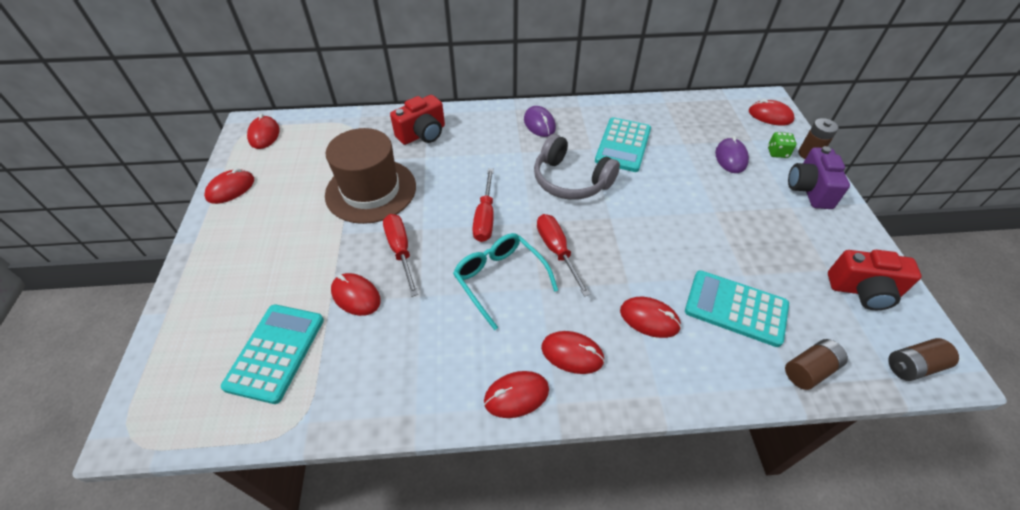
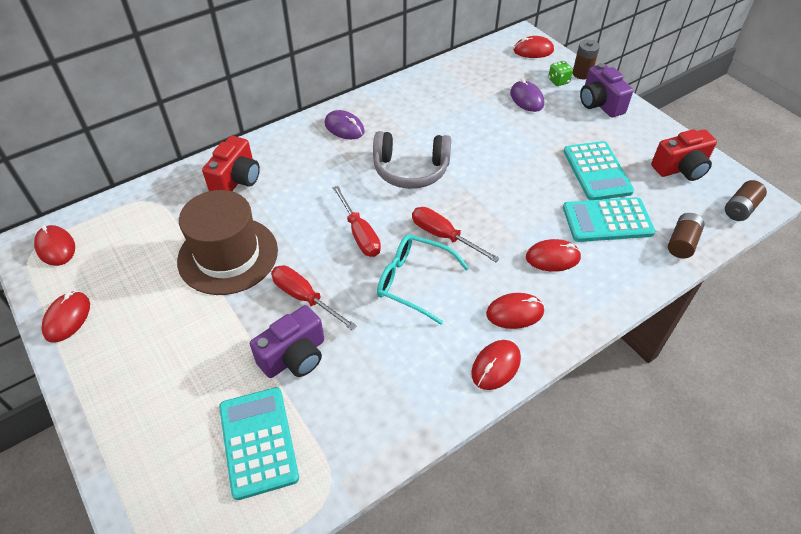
camera: 30 degrees left, 0 degrees up
red mouse [331,273,381,316] -> purple camera [250,305,324,378]
turquoise calculator [595,117,651,172] -> turquoise calculator moved to [563,141,634,200]

